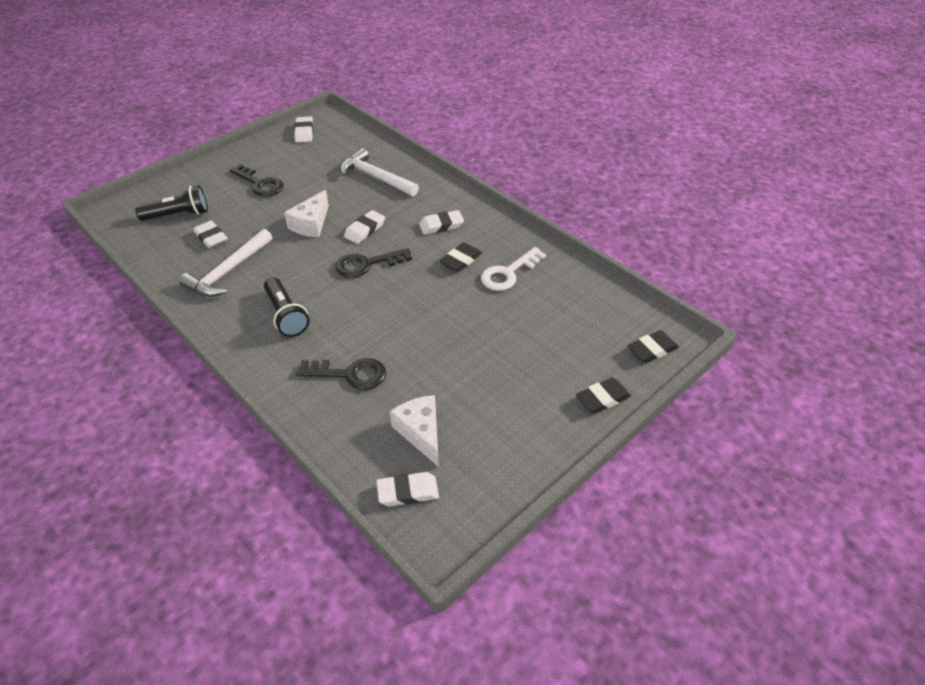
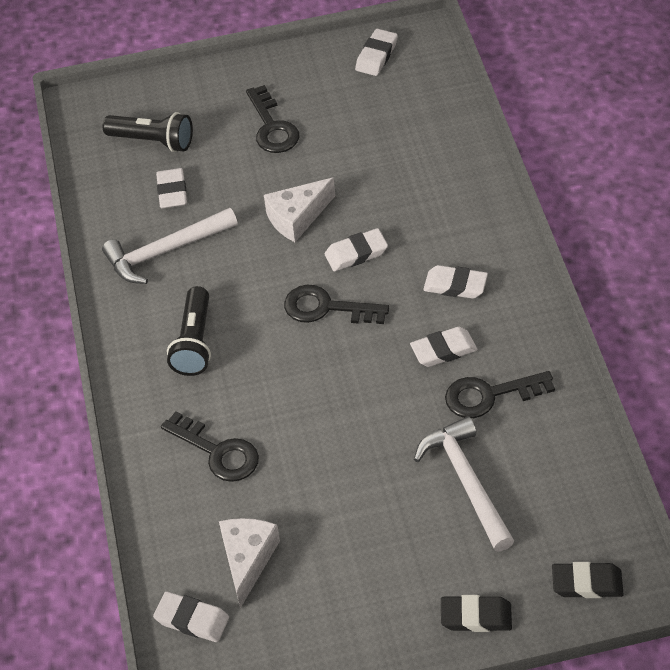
camera: 35 degrees right, 5 degrees up
white hammer [340,148,419,196] -> white hammer moved to [414,416,514,551]
black eraser [440,242,482,272] -> white eraser [410,327,478,367]
white key [481,247,546,291] -> black key [445,371,555,418]

